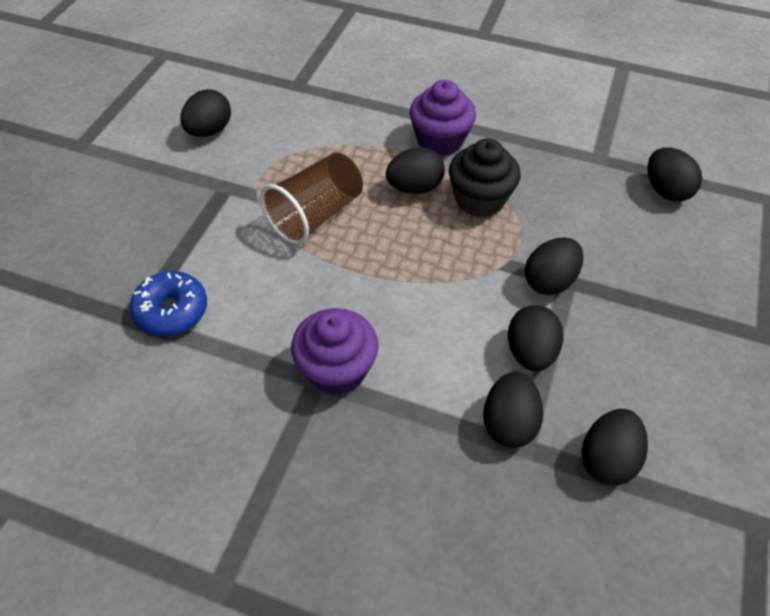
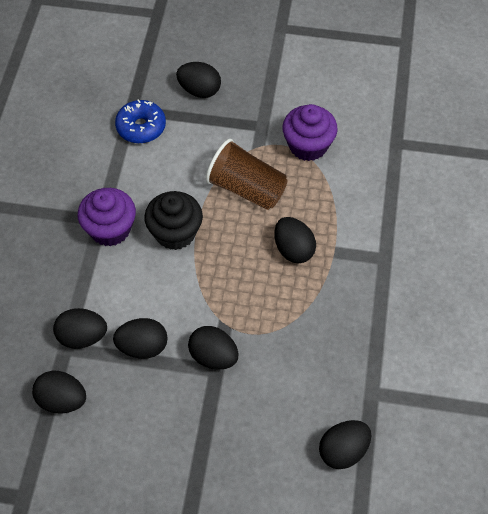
camera: 80 degrees right, 5 degrees up
black egg [180,89,231,137] -> black egg moved to [176,62,221,98]
purple cupcake [409,80,476,156] -> purple cupcake moved to [282,104,338,161]
black cupcake [449,138,521,217] -> black cupcake moved to [144,191,203,250]

